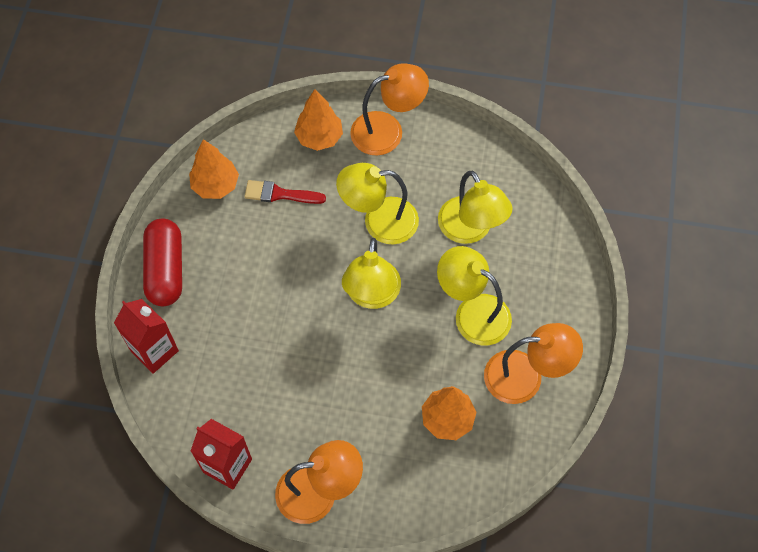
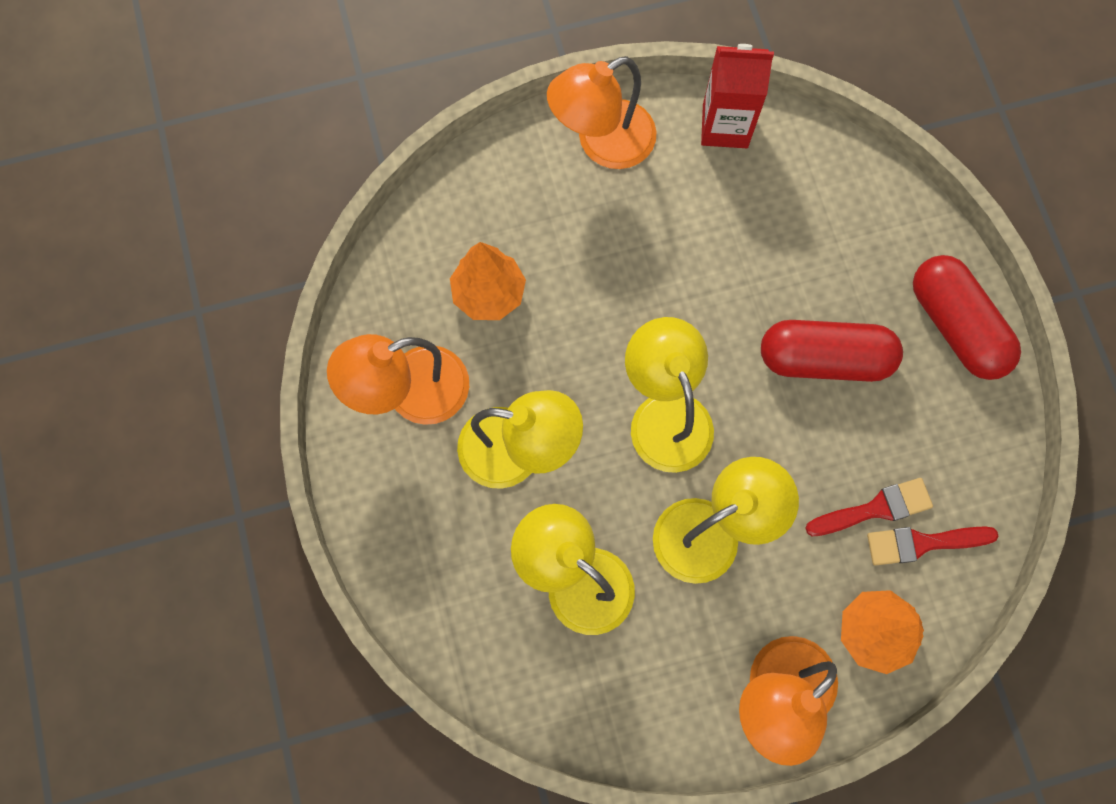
camera: 155 degrees right, 10 degrees up
red carton [114,299,179,374] -> none
orange tree [189,139,239,199] -> none
none -> red capsule [761,320,903,382]
none -> red brush [867,526,999,566]

